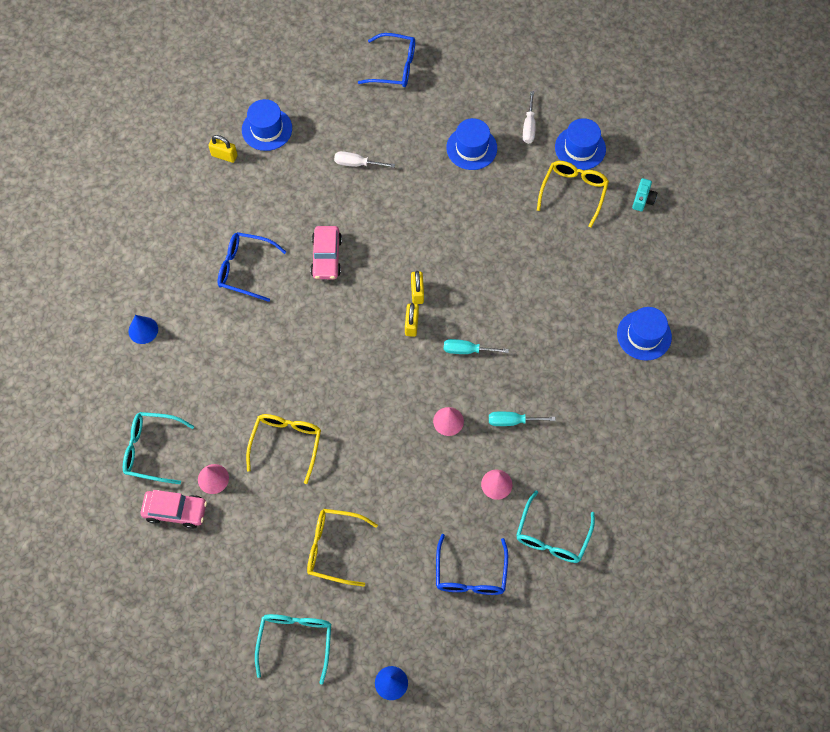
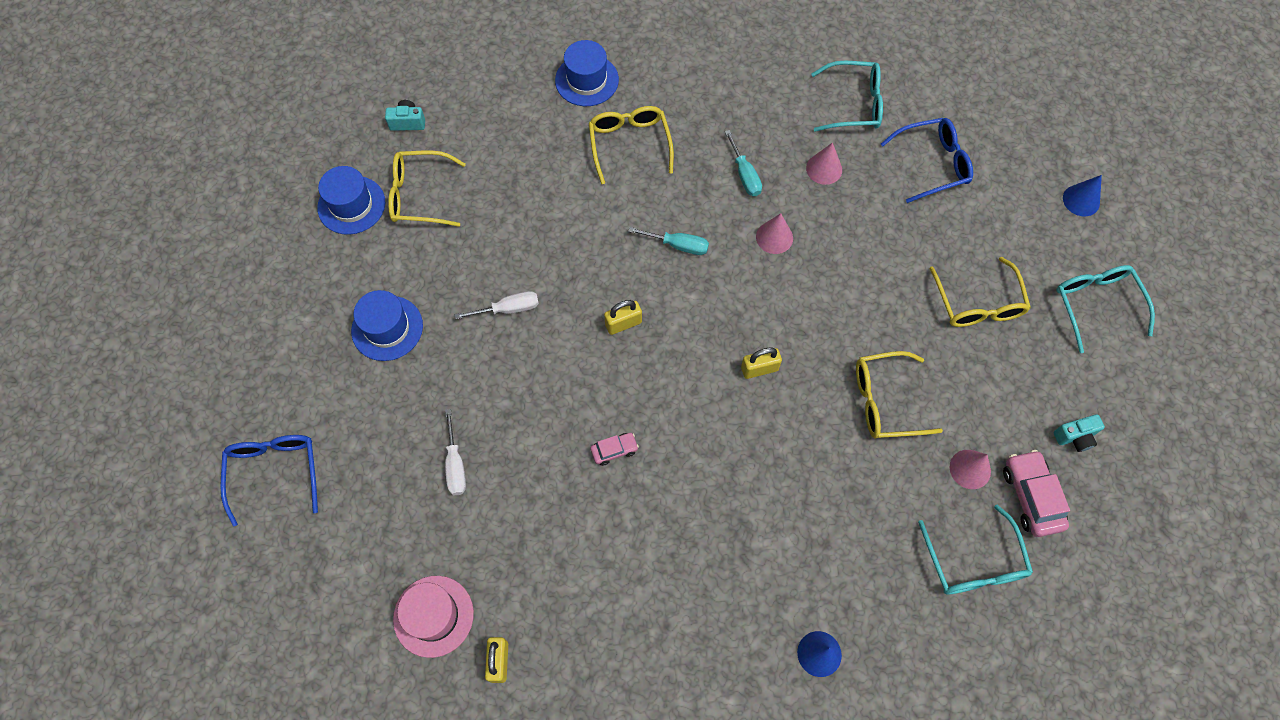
camera: 110 degrees left, 0 degrees up
blue glasses [217,232,286,302] -> none
blue hat [242,99,292,151] -> pink hat [393,576,474,658]
turquoise glasses [255,614,331,684] -> turquoise glasses turned 90 degrees clockwise [1056,265,1155,353]
pink car [310,226,342,279] -> pink car [590,433,639,466], size x0.56
yellow padlock [405,303,419,337] -> yellow padlock moved to [741,348,782,379]
turquoise screwdriver [443,339,509,354] -> turquoise screwdriver turned 60 degrees counterclockwise [628,227,709,255]
white screwdriver [523,91,536,144] -> white screwdriver moved to [455,291,539,319]
none -> yellow glasses [589,106,674,184]
none -> turquoise camera [1053,414,1105,452]

